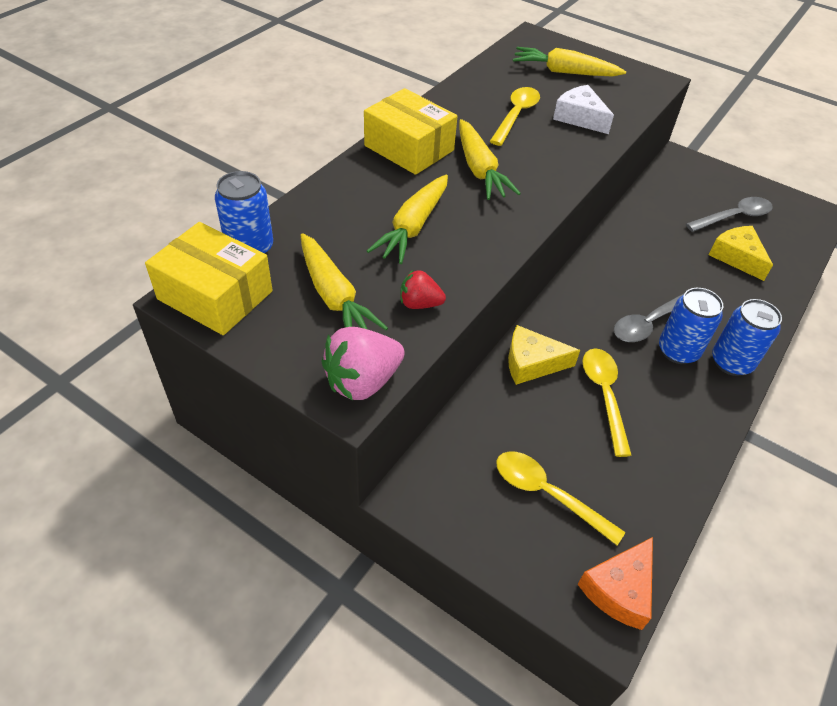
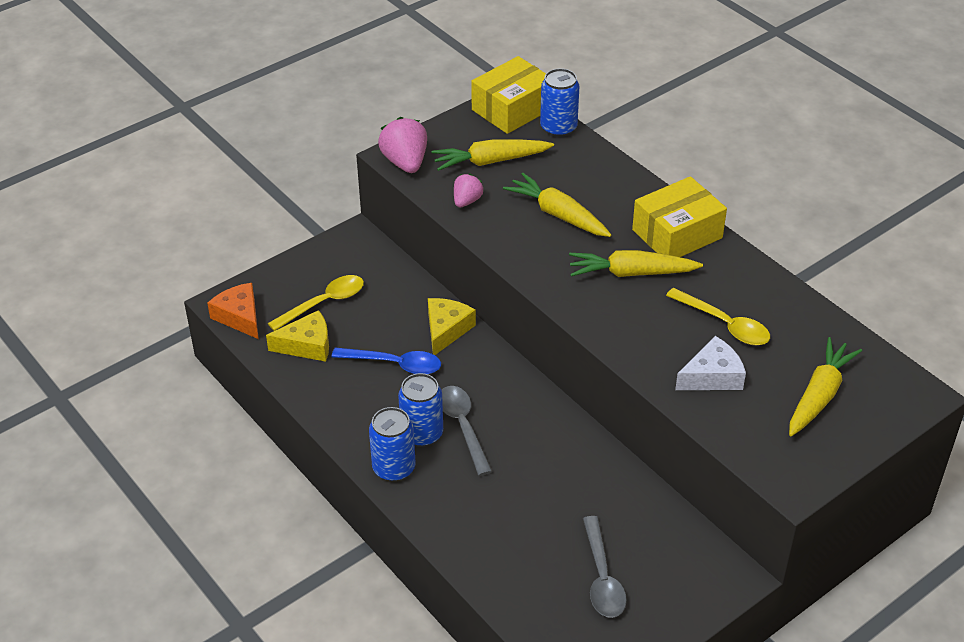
camera: 110 degrees right, 5 degrees down
red strawberry [400,270,446,309] -> pink strawberry [454,174,483,208]
yellow spoon [582,348,632,457] -> blue spoon [332,348,441,374]
yellow cheese [709,226,773,281] -> yellow cheese moved to [266,310,329,362]

